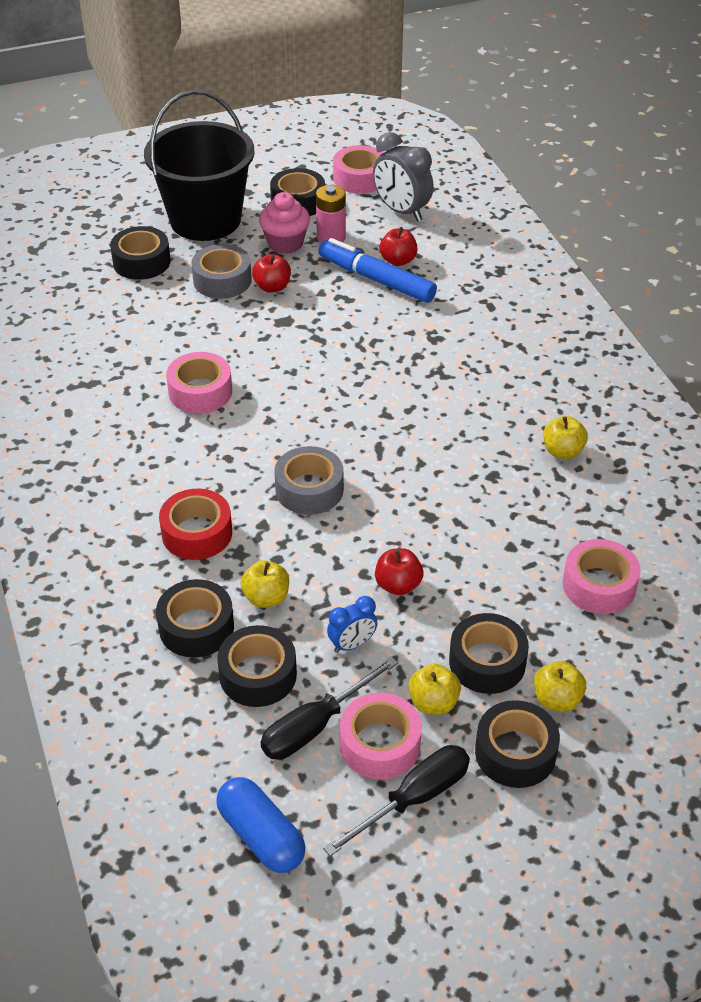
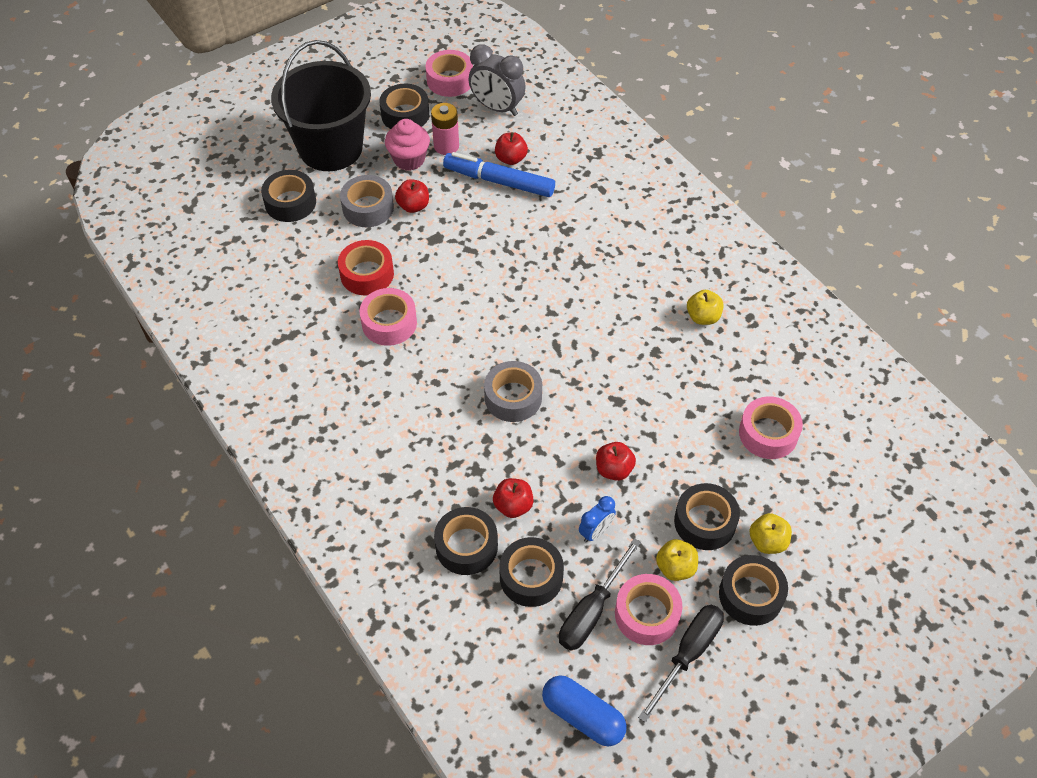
camera: 15 degrees left, 10 degrees up
red tape [159,489,232,560] -> red tape moved to [338,240,394,295]
yellow apple [240,560,289,608] -> red apple [493,478,533,518]

